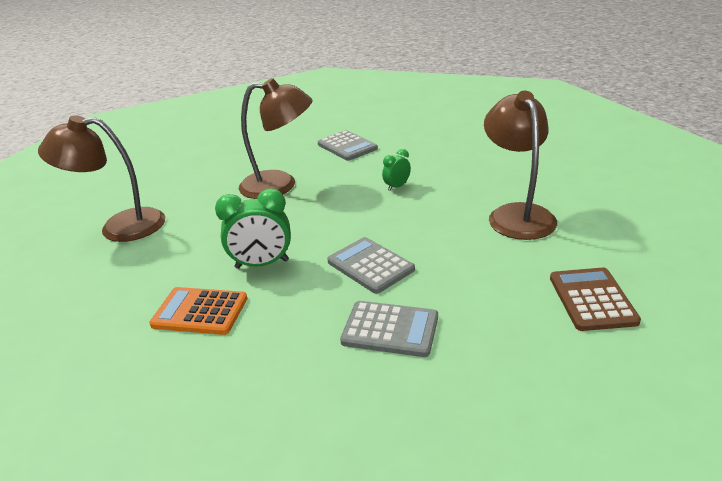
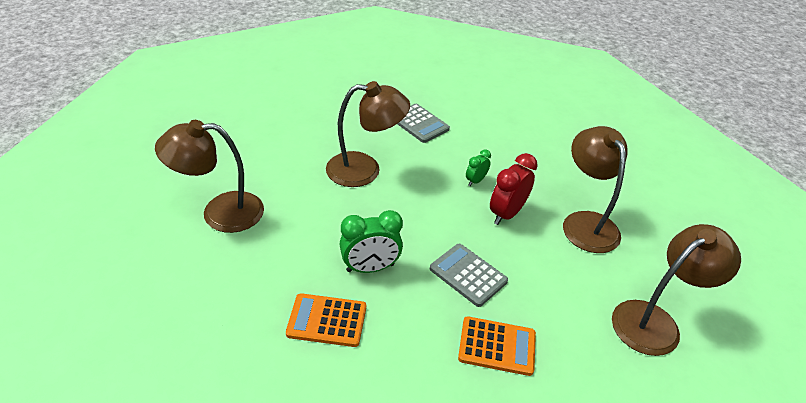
camera: 10 degrees left, 10 degrees up
grey calculator [340,301,438,357] -> orange calculator [458,316,536,376]
brown calculator [550,268,641,331] -> brown lamp [612,224,741,356]
none -> red clock [490,153,538,225]

